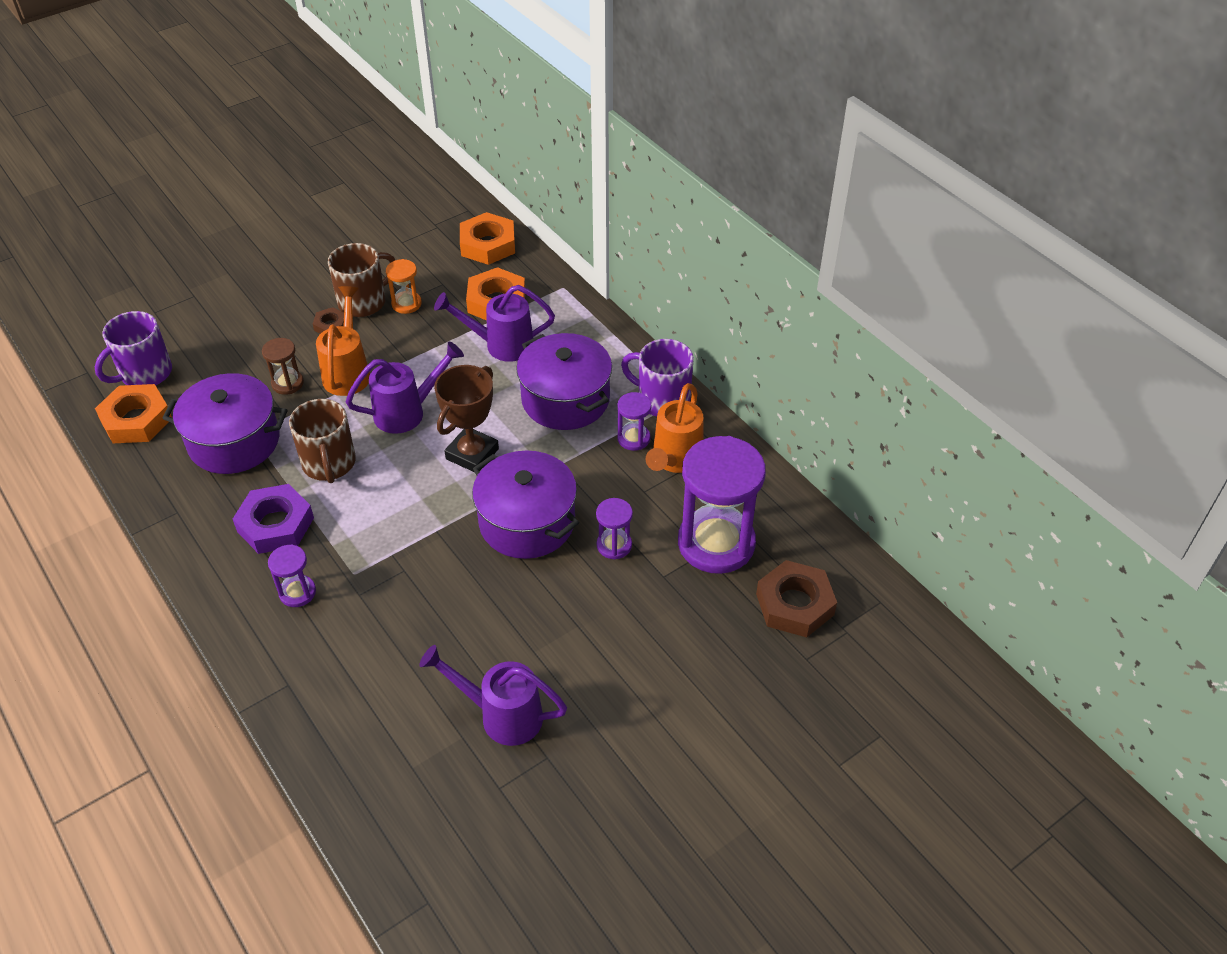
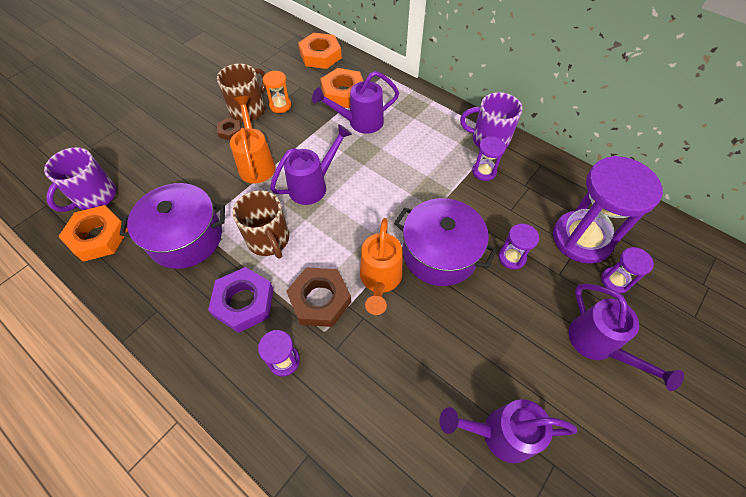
camera: 15 degrees left, 10 degrees up
brown hourglass [262,338,304,395] -> none
brown trophy [434,365,499,472] -> none
purple pot [516,333,612,430] -> none
orange watering can [646,383,703,473] -> orange watering can moved to [360,218,402,315]
brown nut [756,560,837,637] -> brown nut moved to [286,267,351,327]
none -> purple watering can [569,284,684,391]
none -> purple hourglass [601,247,654,293]

